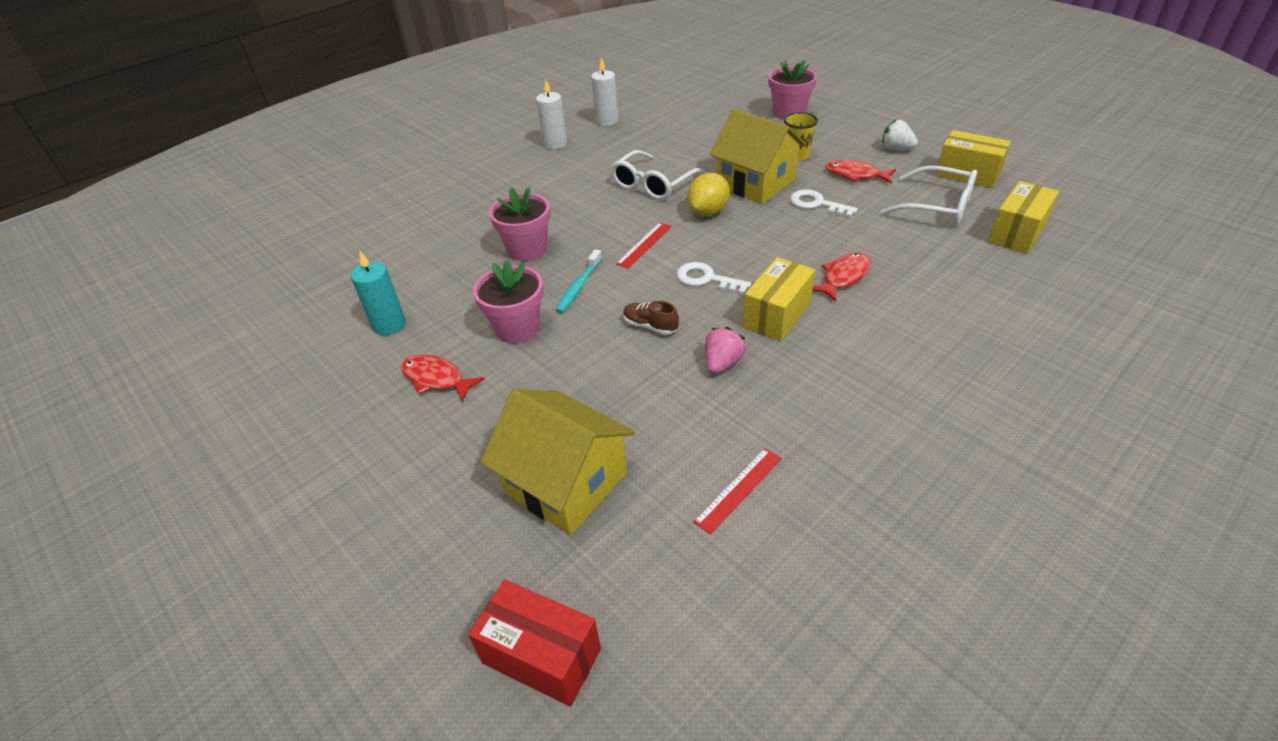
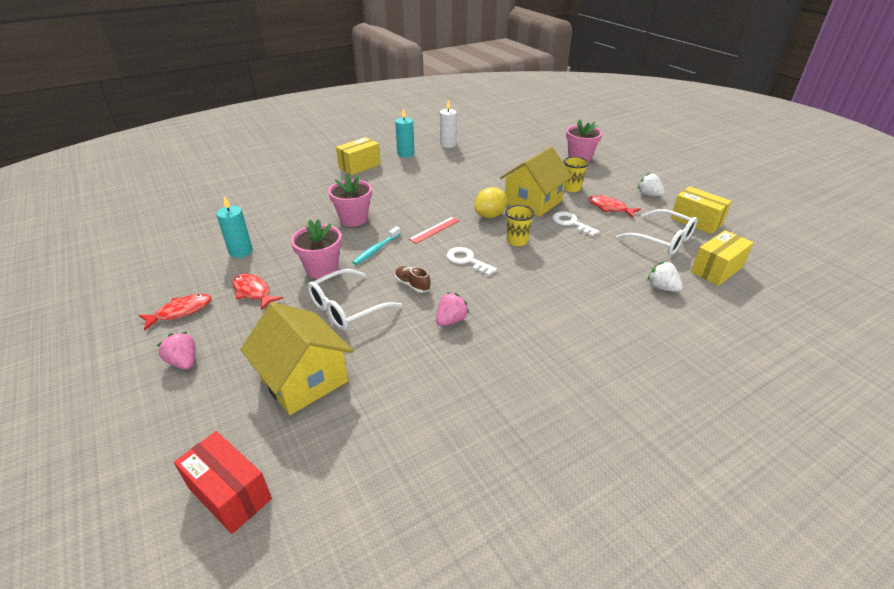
camera: 10 degrees right, 5 degrees down
white candle [536,80,567,149] -> turquoise candle [395,108,415,158]
white glasses [611,150,706,200] -> white glasses moved to [308,269,402,330]
red ruler [693,448,782,535] -> none
yellow house [710,109,806,204] -> yellow house turned 75 degrees clockwise [500,147,572,217]
yellow box [743,257,815,341] -> yellow box moved to [336,137,381,175]
red fish [812,253,871,301] -> red fish moved to [139,294,211,331]
none -> pink strawberry [157,332,196,369]
none -> yellow cup [505,205,535,246]
none -> white strawberry [647,261,683,292]

